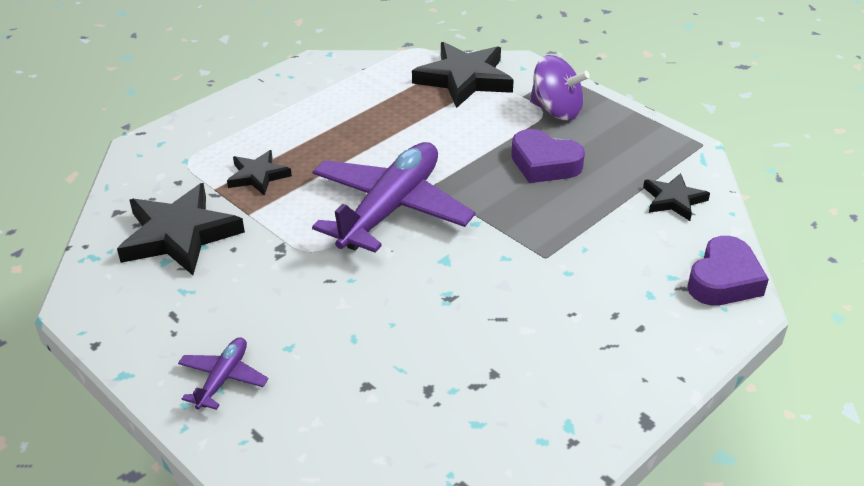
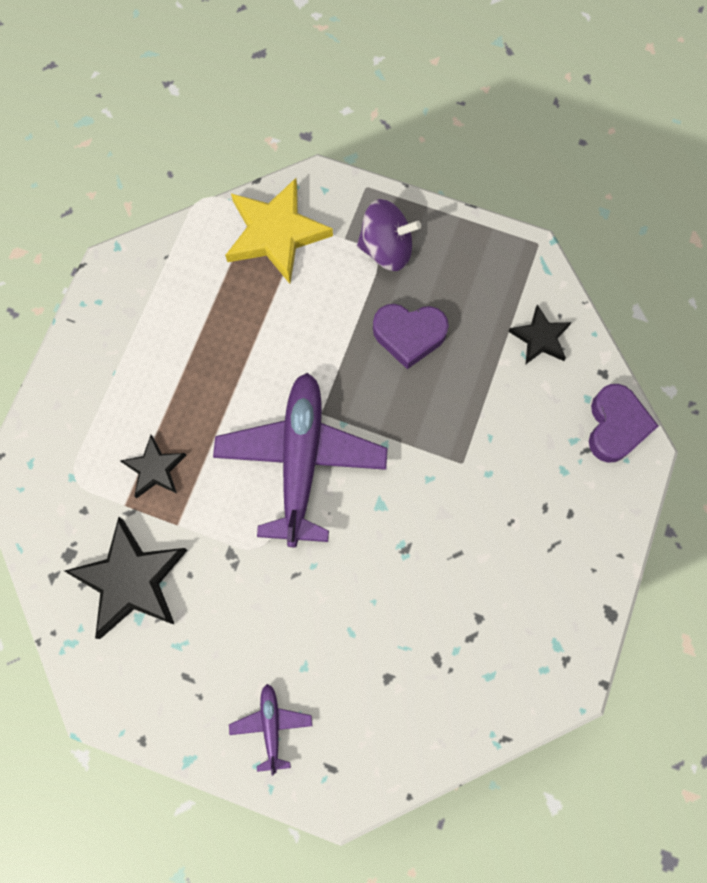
camera: 25 degrees left, 35 degrees up
black star [412,42,514,108] -> yellow star [225,178,333,284]

